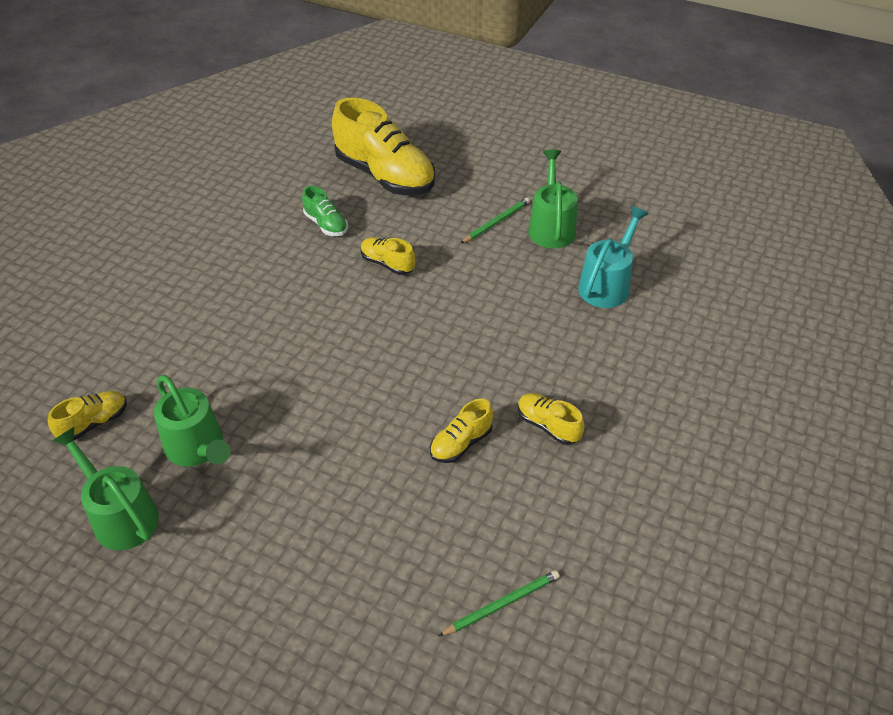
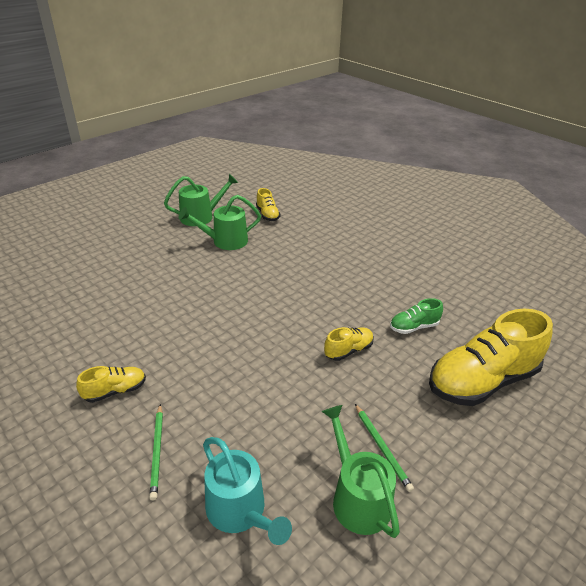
camera: 110 degrees right, 10 degrees down
yellow shoe [430,399,493,463] -> none
green pencil [438,570,560,636] -> green pencil moved to [149,404,163,500]
green watering can [528,150,578,249] -> green watering can turned 135 degrees counterclockwise [322,405,400,538]

